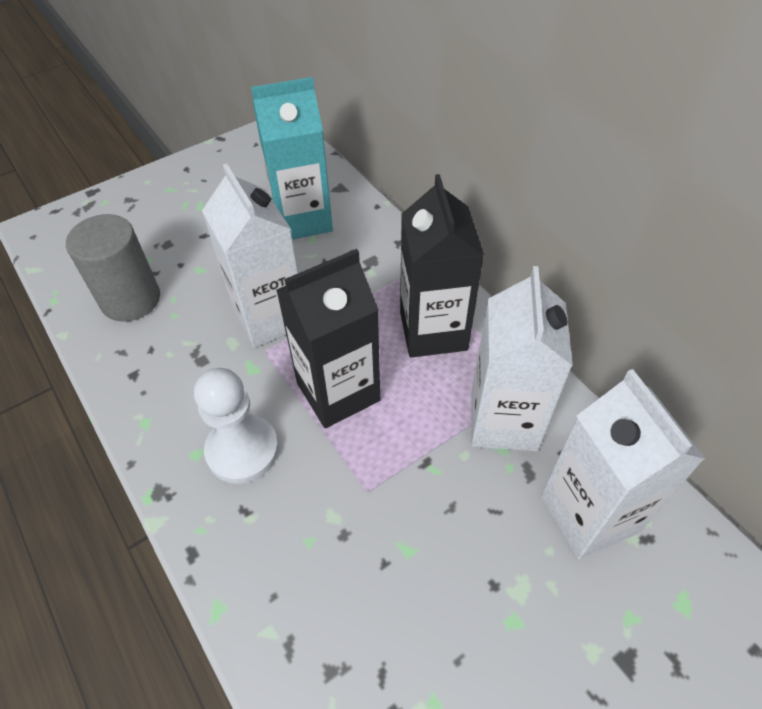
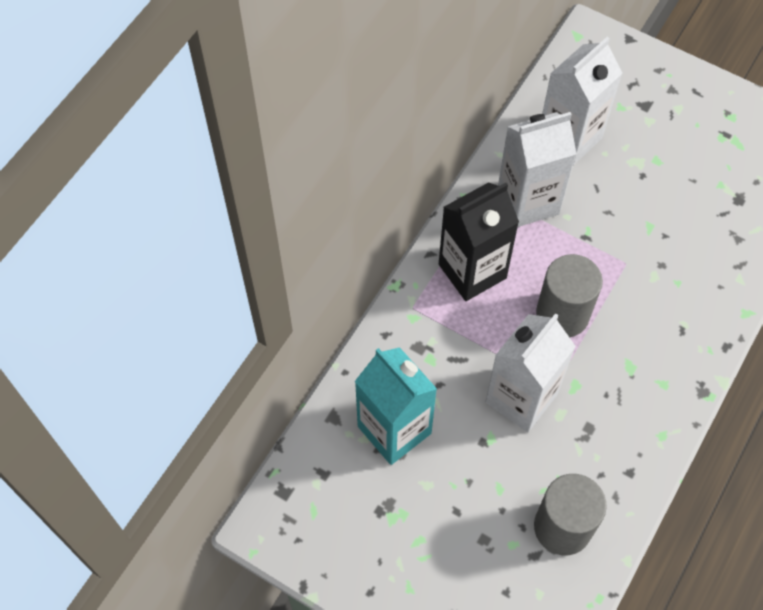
camera: 115 degrees left, 10 degrees up
white pawn [194,368,279,484] -> none
black carton [276,249,380,428] -> grey cylinder [536,254,603,337]

